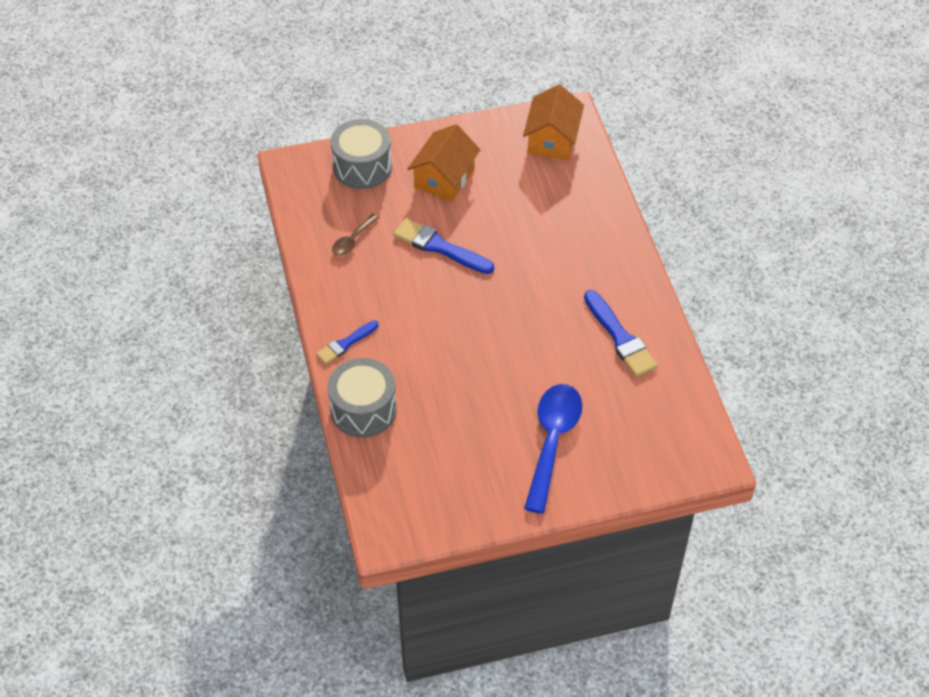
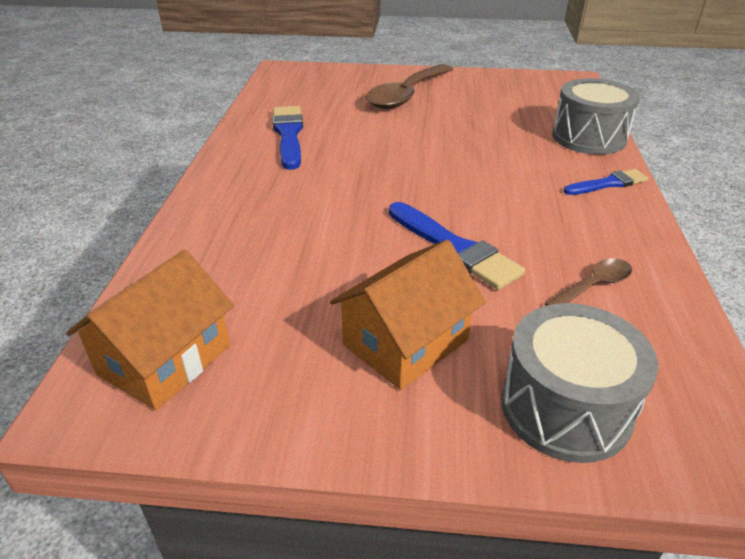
camera: 160 degrees left, 15 degrees down
blue spoon [524,384,583,514] -> brown spoon [366,64,453,109]

